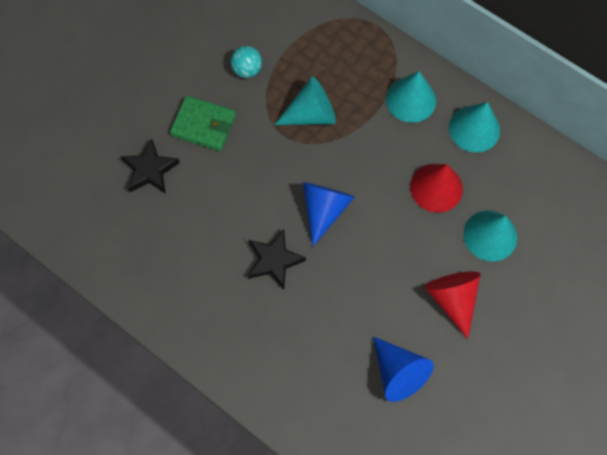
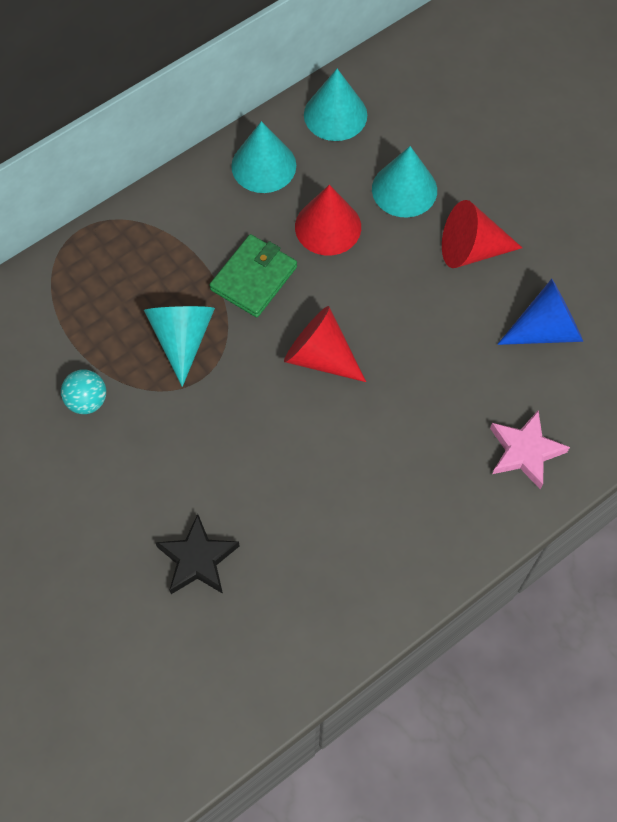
camera: 75 degrees left, 5 degrees down
green wallet [170,96,236,151] -> green wallet moved to [210,234,297,318]
black star [248,230,306,289] -> none
blue cone [303,182,355,246] -> red cone [284,306,366,382]
turquoise cone [386,71,436,123] -> turquoise cone moved to [304,69,367,141]
none -> pink star [490,410,570,490]

